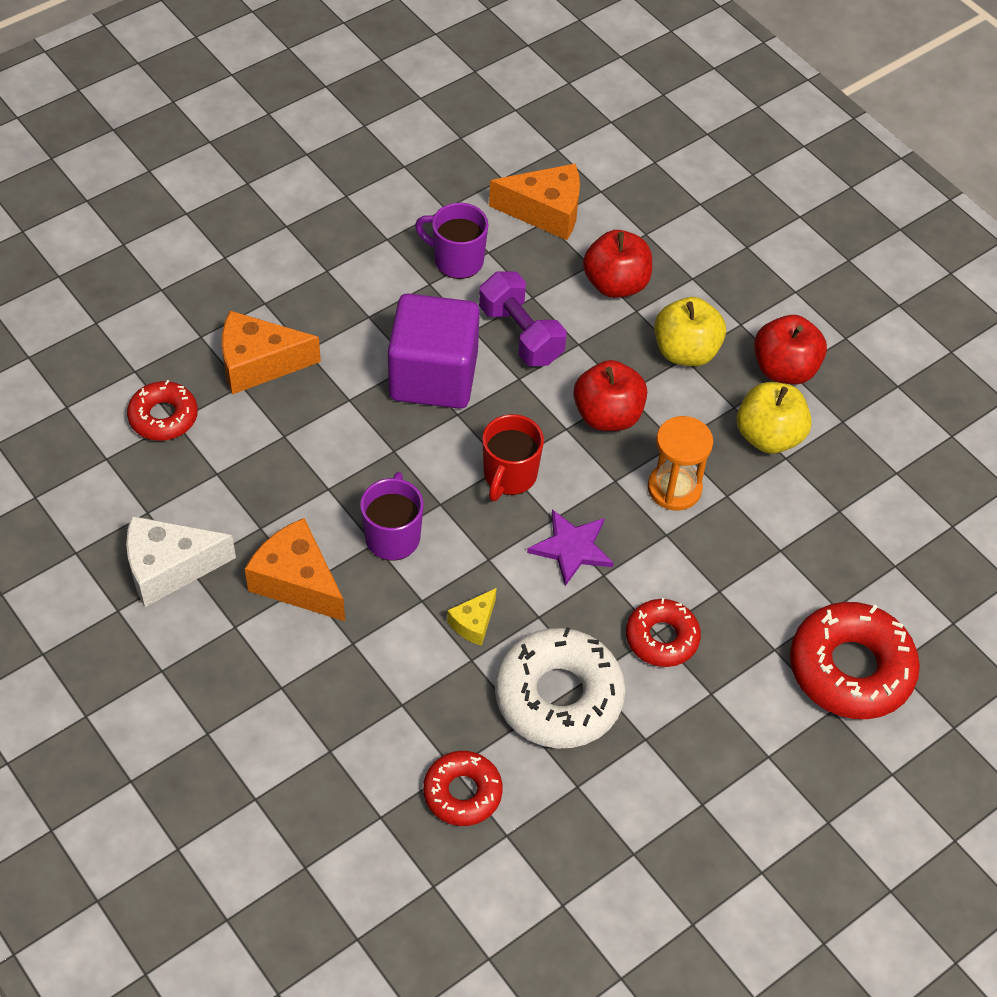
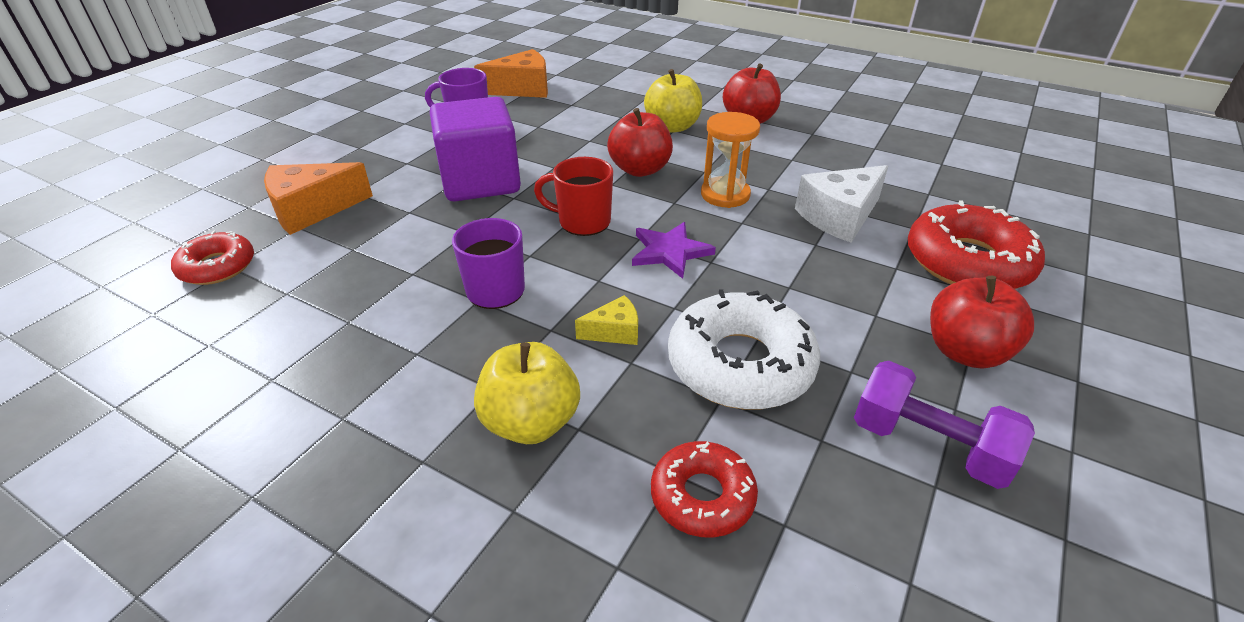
camera: 20 degrees left, 15 degrees down
white cheese [126,516,236,607] -> white cheese moved to [795,165,888,243]
orange cheese [245,518,345,621] -> none
yellow cheese [447,588,497,646] -> yellow cheese turned 120 degrees counterclockwise [575,295,638,345]
purple dumbbell [479,271,567,366] -> purple dumbbell moved to [854,361,1035,489]
red mug [482,414,544,501] -> red mug turned 105 degrees clockwise [534,157,613,236]
red apple [583,230,652,298] -> red apple moved to [930,276,1034,369]
red donut [626,598,701,667] -> none
yellow apple [737,382,812,454] -> yellow apple moved to [474,342,580,444]

